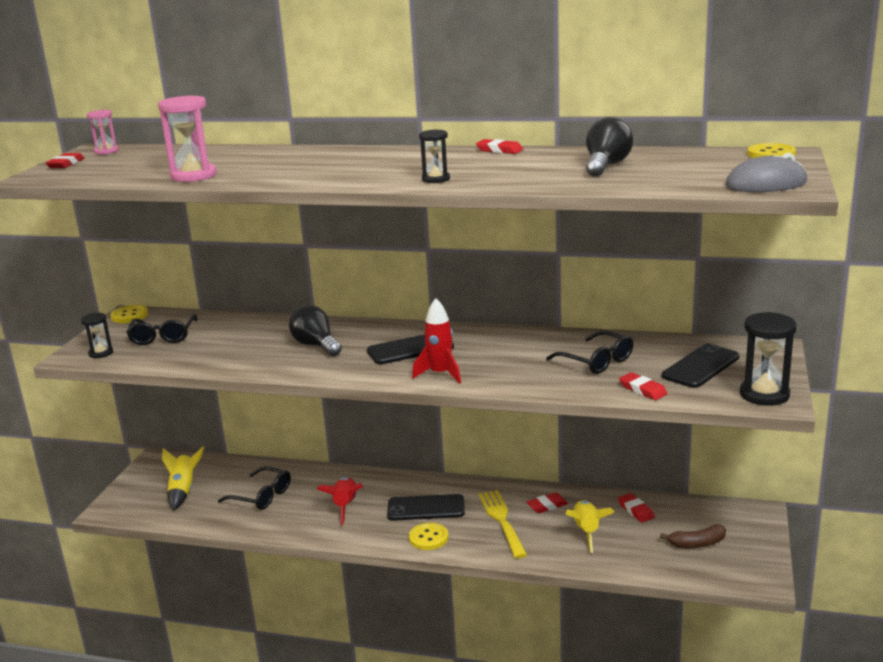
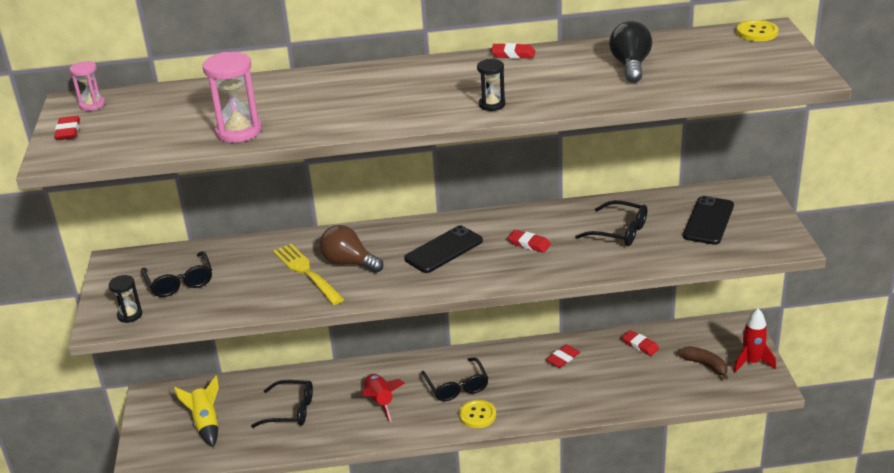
camera: 20 degrees left, 10 degrees up
yellow button [110,305,148,323] -> none
black light bulb [289,305,342,356] -> brown light bulb [320,225,384,273]
black phone [387,494,465,521] -> black glasses [422,357,488,401]
red rocket [412,298,461,384] -> red rocket moved to [733,309,776,372]
yellow fork [478,490,527,559] -> yellow fork moved to [273,244,344,305]
yellow rocket [566,500,614,553] -> none
red eraser [619,372,668,400] -> red eraser moved to [508,230,551,253]
brown banana [660,524,726,548] -> brown banana turned 105 degrees counterclockwise [679,346,729,380]
grey mouse [725,153,807,192] -> none
black hourglass [740,312,797,406] -> none

